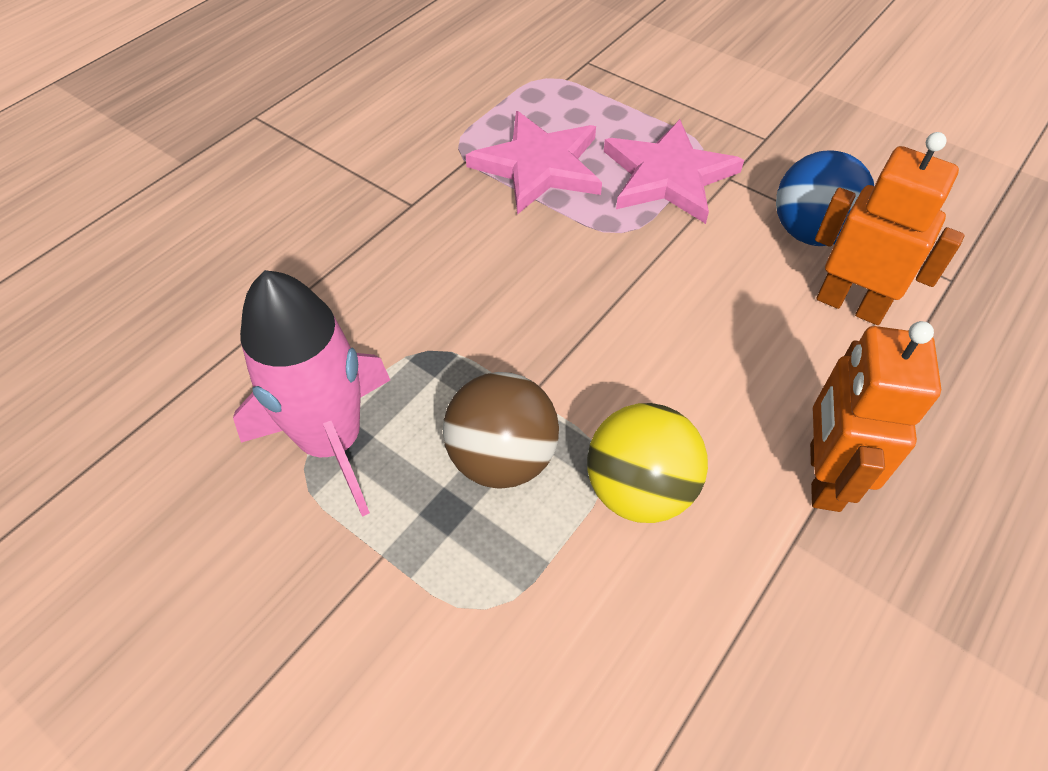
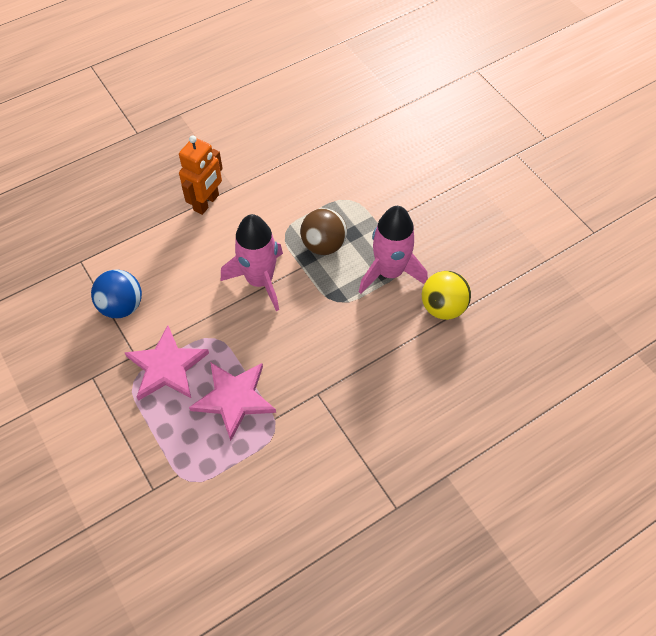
camera: 160 degrees left, 5 degrees up
yellow ball [587,403,708,523] -> yellow ball moved to [422,271,471,320]
orange robot [815,132,965,325] -> none
none -> pink rocket [221,214,283,311]

